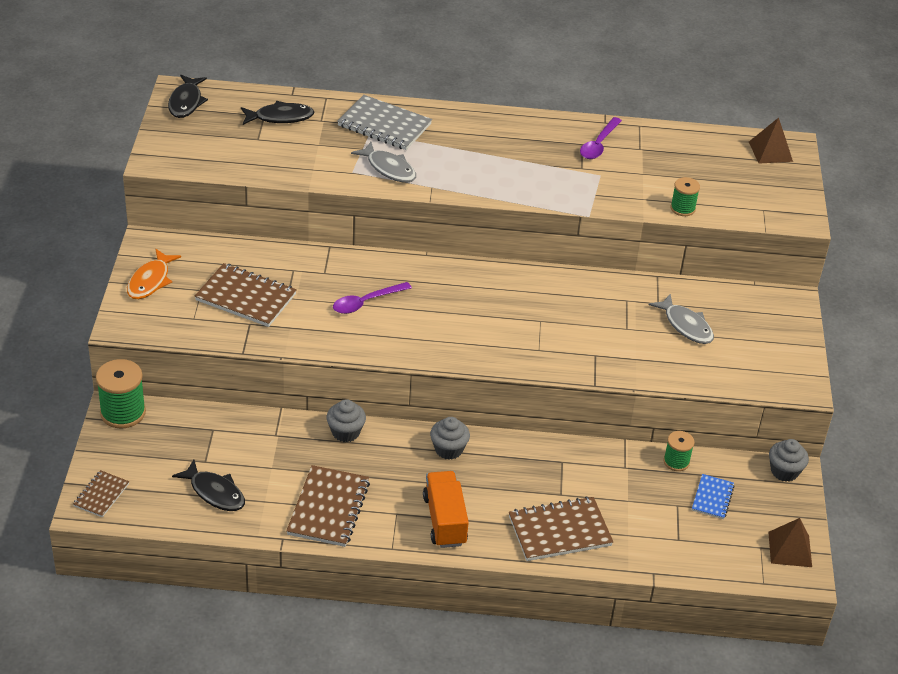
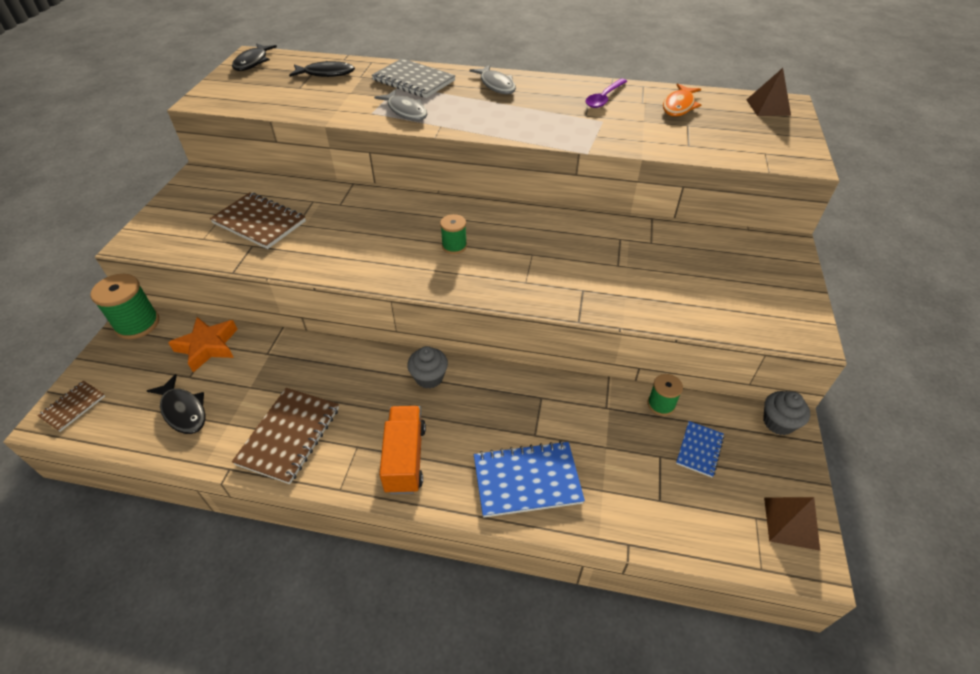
camera: 10 degrees right, 5 degrees up
orange fish [127,249,181,299] -> orange fish moved to [663,83,701,116]
grey cupcake [326,399,366,442] -> none
purple spoon [333,282,412,314] -> none
brown notebook [509,496,613,561] -> blue notebook [474,441,585,518]
grey fish [649,294,714,344] -> grey fish moved to [469,65,516,94]
green spool [670,177,700,216] -> green spool moved to [440,214,467,254]
none -> orange star [168,317,238,372]

